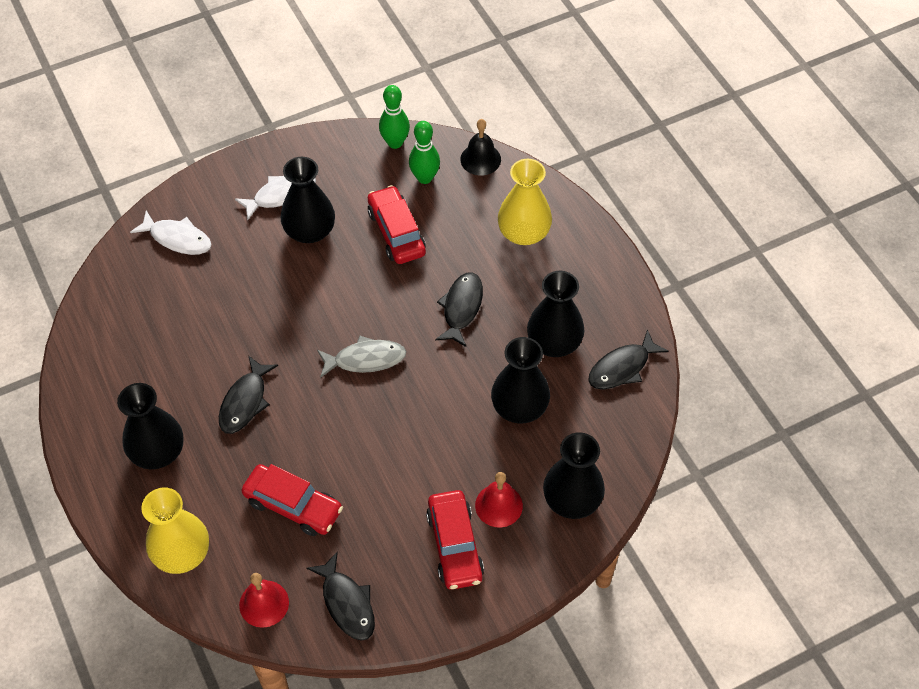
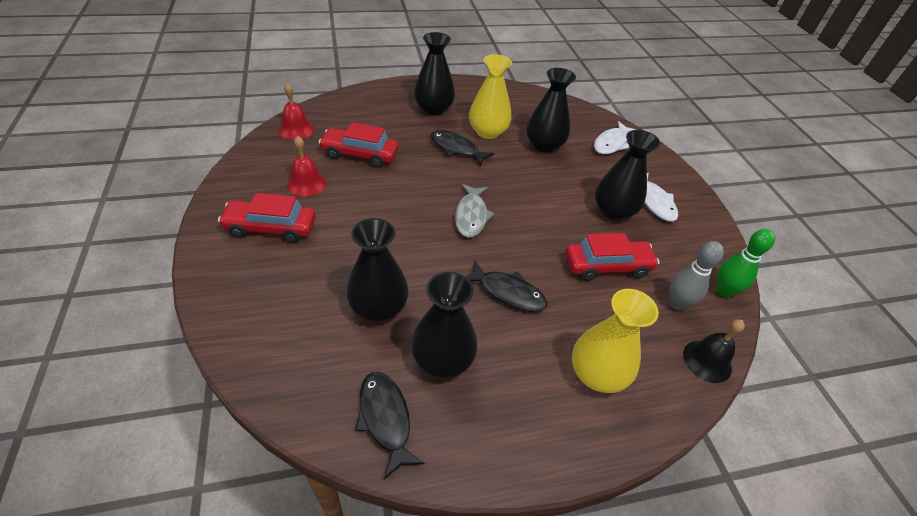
camera: 100 degrees right, 10 degrees down
yellow vase [141,488,209,574] -> yellow vase moved to [469,54,512,139]
red car [241,464,343,536] -> red car turned 60 degrees clockwise [319,122,398,168]
black fish [306,552,375,641] -> none
green bowling pin [409,121,440,184] -> grey bowling pin [669,241,724,311]
red bell [475,472,523,527] -> red bell moved to [287,136,326,197]
black vase [543,432,605,519] -> black vase moved to [526,68,576,153]

